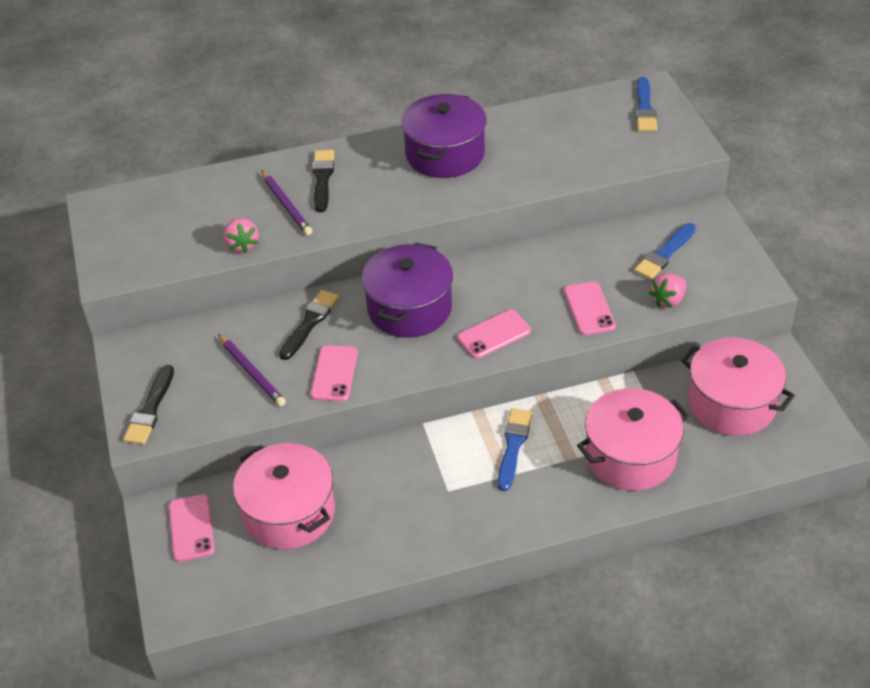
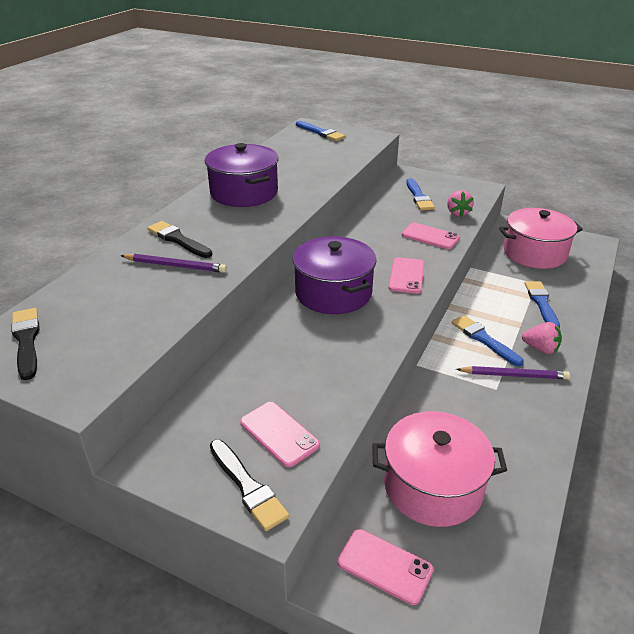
camera: 50 degrees left, 10 degrees down
purple pencil [218,334,286,406] -> purple pencil moved to [456,366,570,379]
pink strawberry [223,218,259,253] -> pink strawberry moved to [522,322,562,354]
black brush [279,290,339,360] -> black brush moved to [11,308,40,380]
pink phone [310,345,358,402] -> pink phone moved to [240,402,320,467]
pink pot [577,388,689,491] -> blue brush [524,281,560,328]

